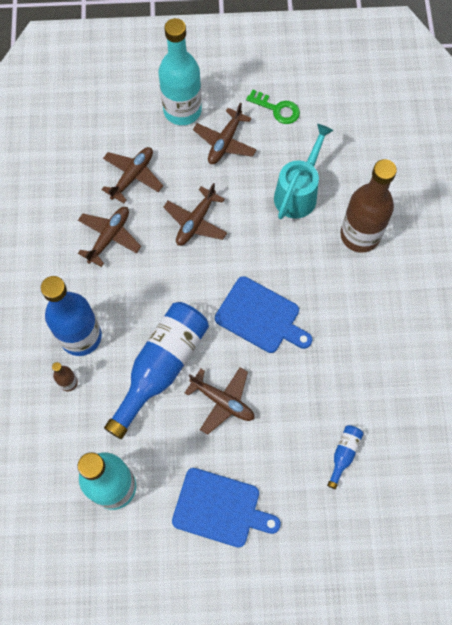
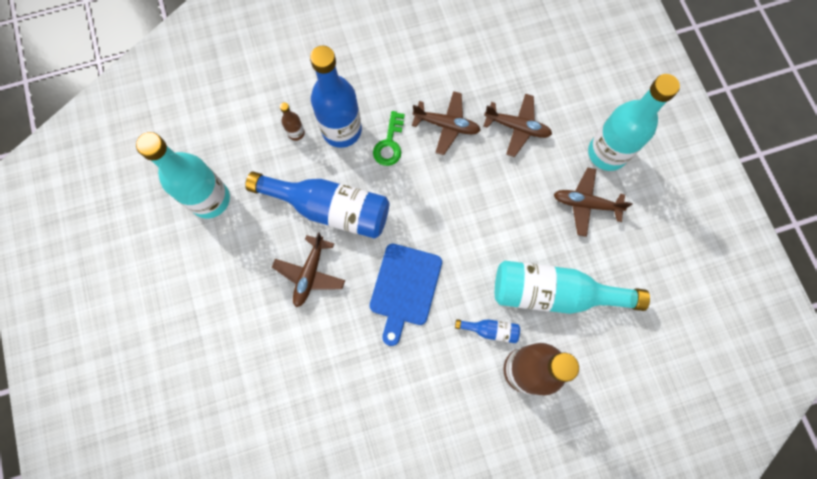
camera: 75 degrees right, 5 degrees up
brown plane [163,183,227,246] -> none
blue cutting board [172,468,281,548] -> none
green key [246,90,300,124] -> green key moved to [373,111,405,166]
turquoise watering can [274,124,333,219] -> turquoise bottle [495,261,650,314]
blue bottle [327,425,363,489] -> blue bottle moved to [455,319,520,343]

